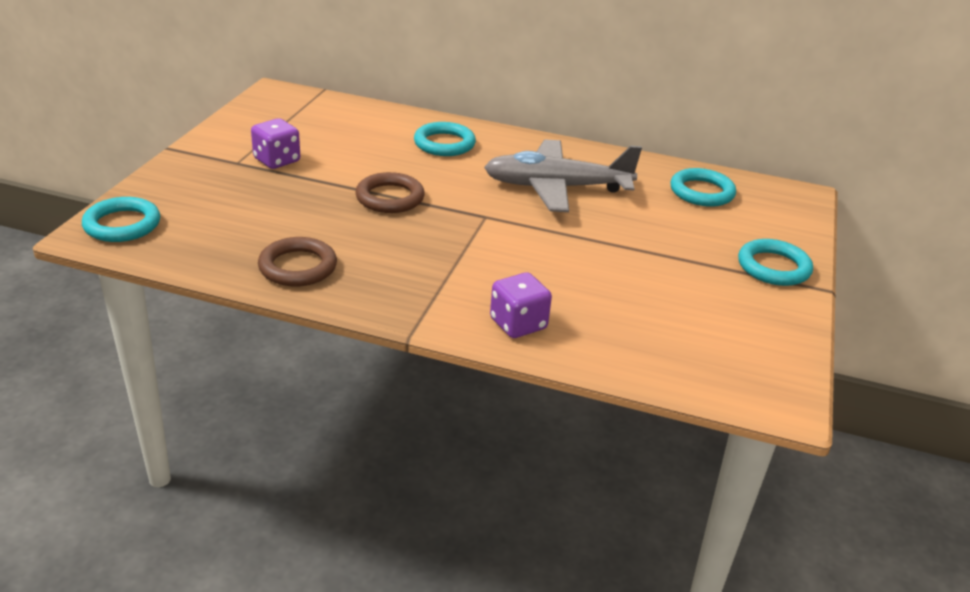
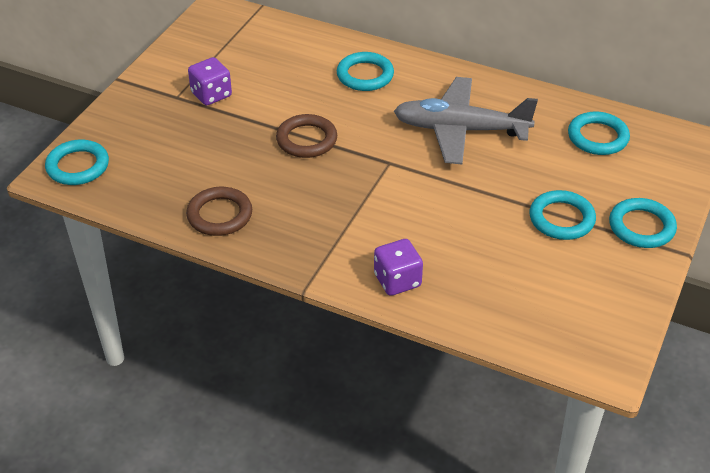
camera: 10 degrees right, 10 degrees up
none -> turquoise ring [530,190,596,240]

